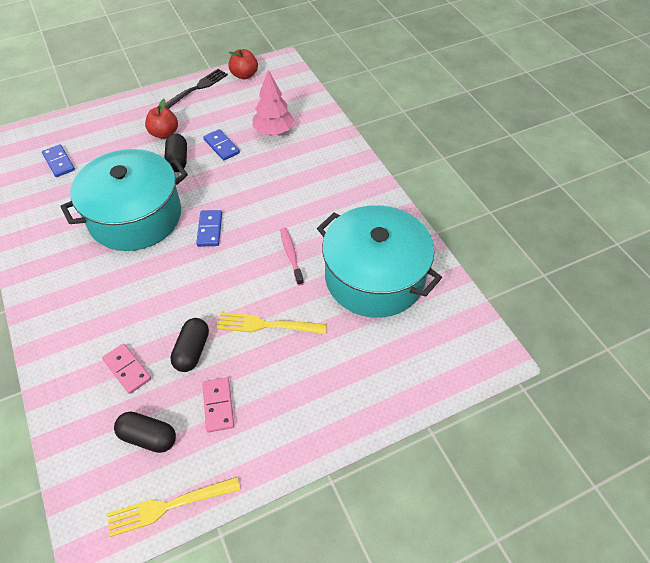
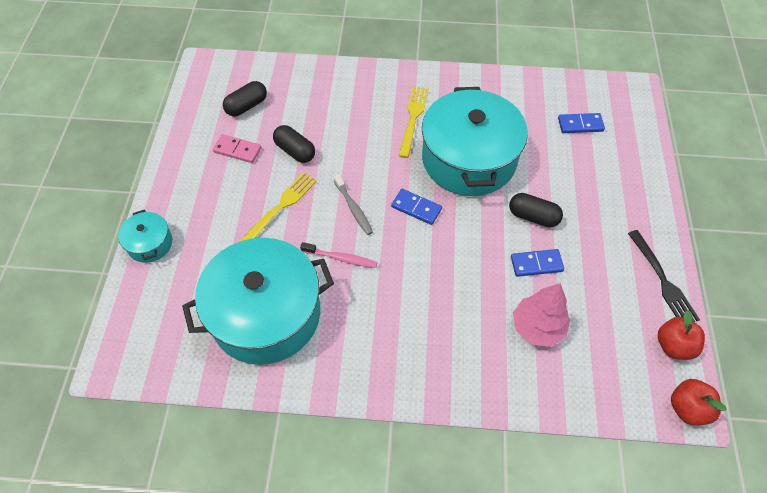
camera: 120 degrees right, 5 degrees up
pink domino [102,343,151,394] -> none
yellow fork [107,477,240,537] -> yellow fork moved to [398,86,429,158]
red apple [145,99,178,139] -> red apple moved to [671,379,727,426]
none -> turquoise pot [118,210,172,263]
none -> grey toothbrush [334,174,373,235]

